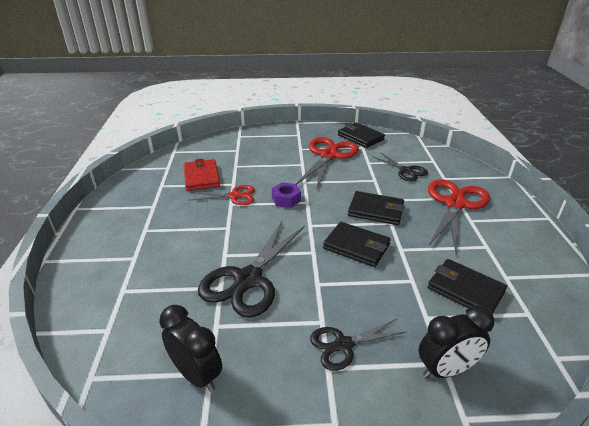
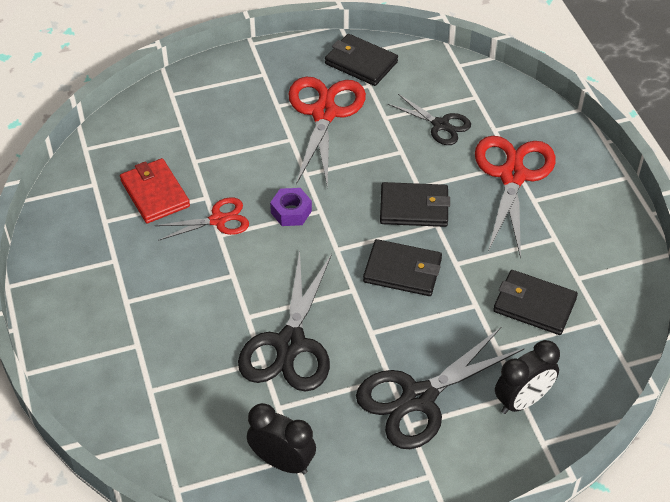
camera: 15 degrees left, 15 degrees up
black scissors [310,319,406,371] -> black scissors [356,326,524,449], size x1.74

